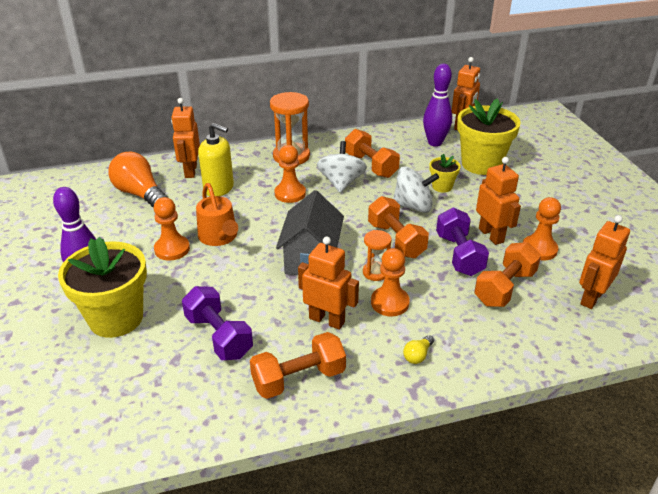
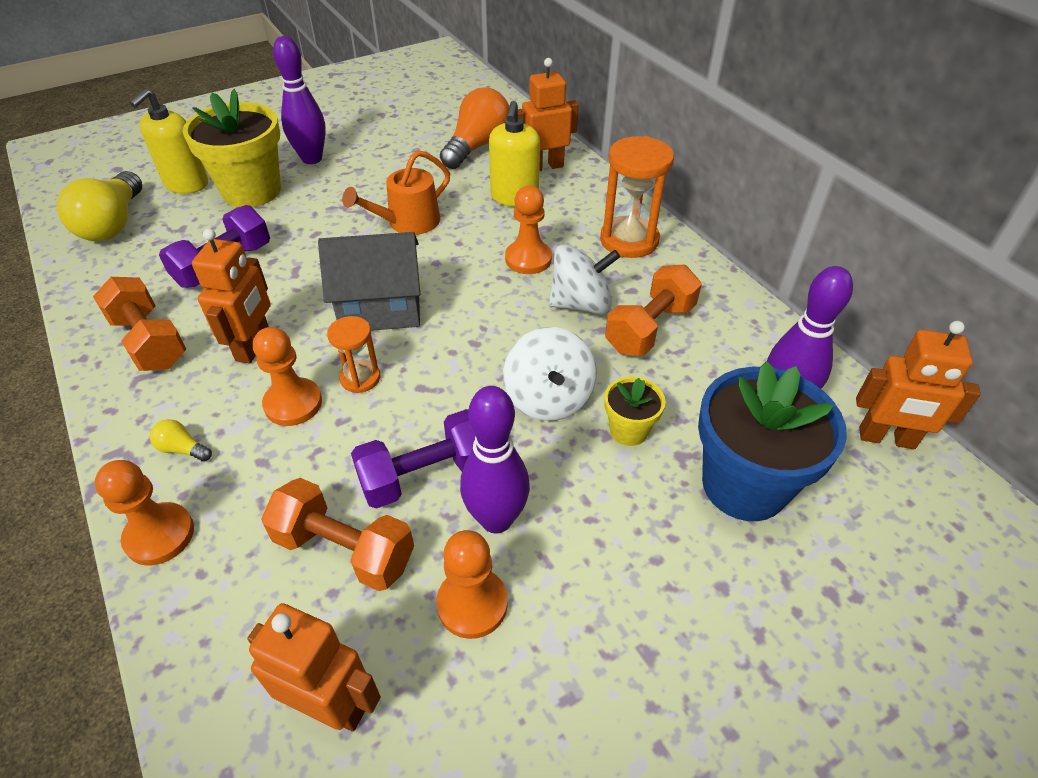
camera: 75 degrees right, 10 degrees up
orange pawn [154,197,190,260] -> orange pawn moved to [95,460,194,566]
orange dumbbell [368,196,429,258] -> none
yellow flower pot [457,98,521,175] -> blue flower pot [698,361,847,521]
orange robot [476,157,521,245] -> purple bowling pin [460,386,530,533]
none -> yellow light bulb [57,171,142,241]
none -> yellow soap dispenser [130,89,208,194]

